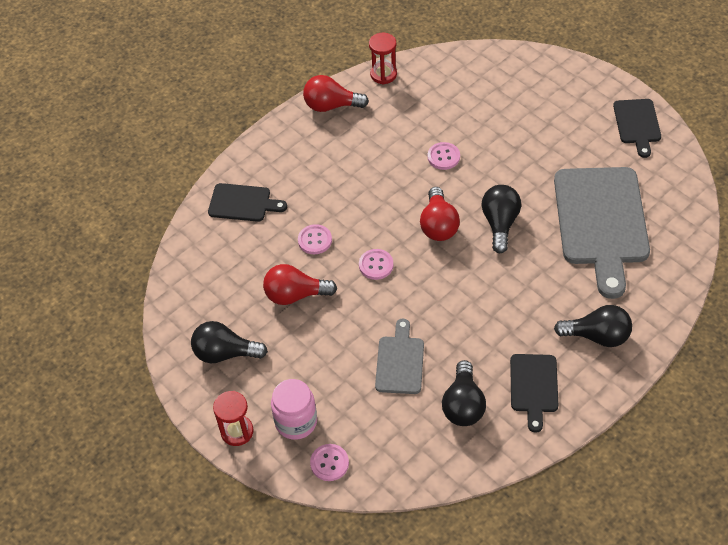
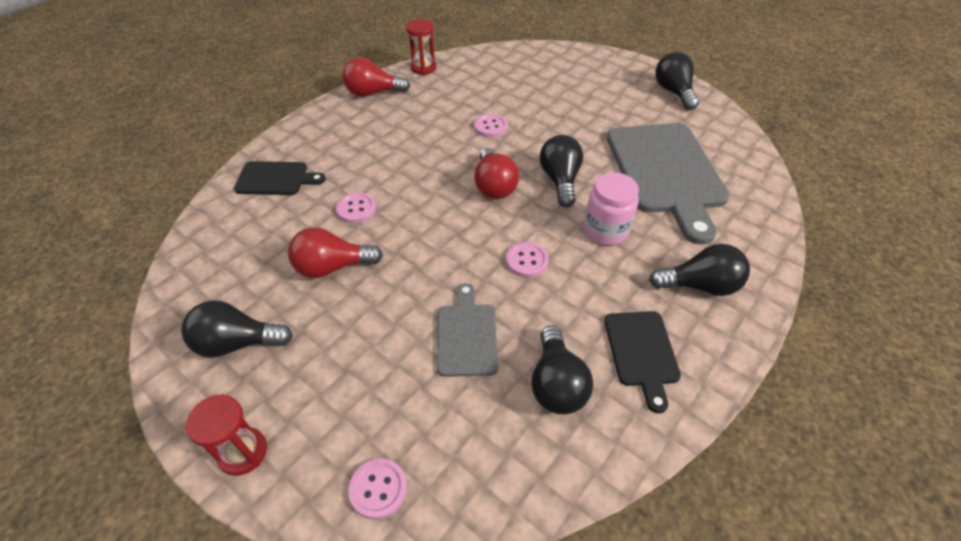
camera: 10 degrees left, 5 degrees down
pink jar [271,379,317,440] -> pink jar moved to [584,172,639,245]
pink button [359,249,393,280] -> pink button moved to [506,242,549,277]
black cutting board [613,99,661,158] -> black light bulb [655,52,699,110]

